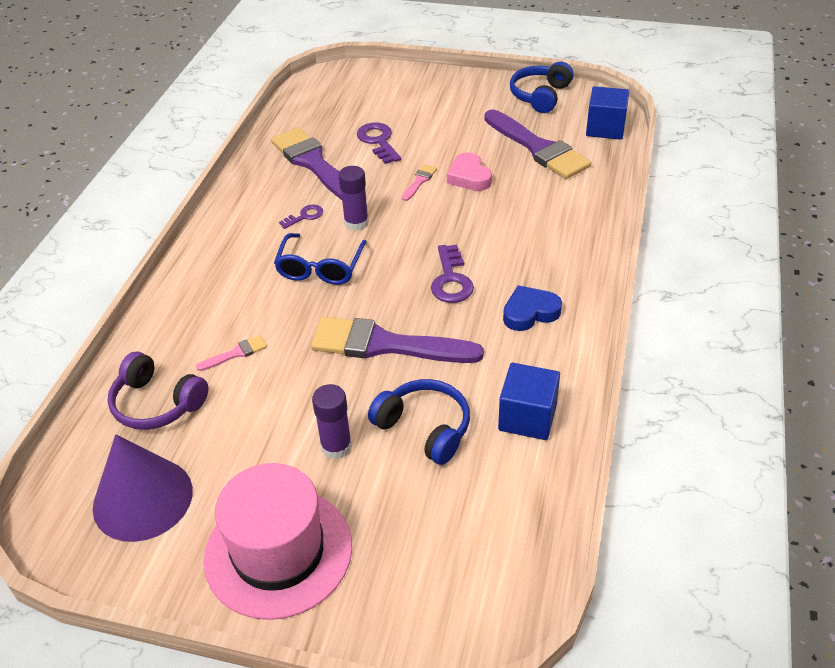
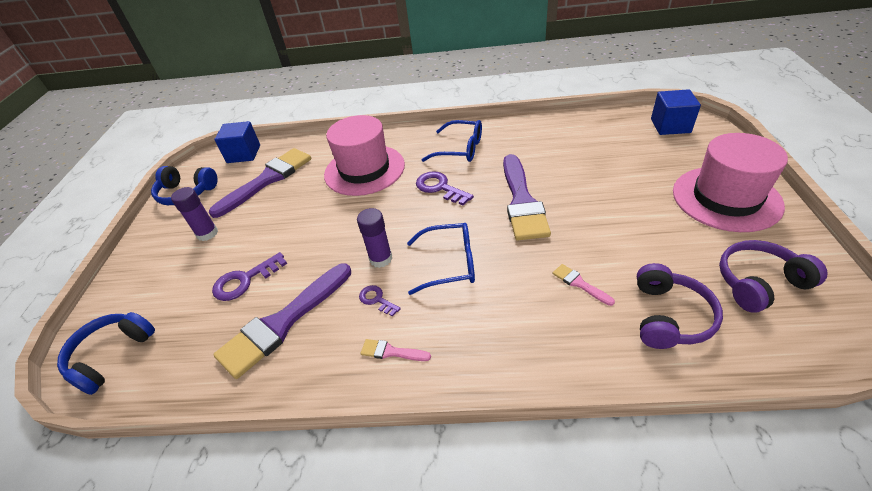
camera: 100 degrees left, 0 degrees up
purple cone [93,434,193,542] -> purple headphones [719,240,828,312]
purple glue stick [312,384,352,459] -> purple glue stick moved to [171,187,218,241]
blue headphones [368,379,470,465] -> blue headphones moved to [57,312,155,395]
pink brush [402,164,437,201] -> pink brush moved to [360,339,431,361]
purple key [431,245,474,303] -> purple key turned 120 degrees counterclockwise [416,171,474,205]
pink heart [447,152,492,191] -> none
blue cube [498,363,560,440] -> blue cube moved to [651,89,701,135]
blue heart [503,285,562,331] -> blue glasses [422,120,482,162]
none -> pink hat [324,115,405,196]

